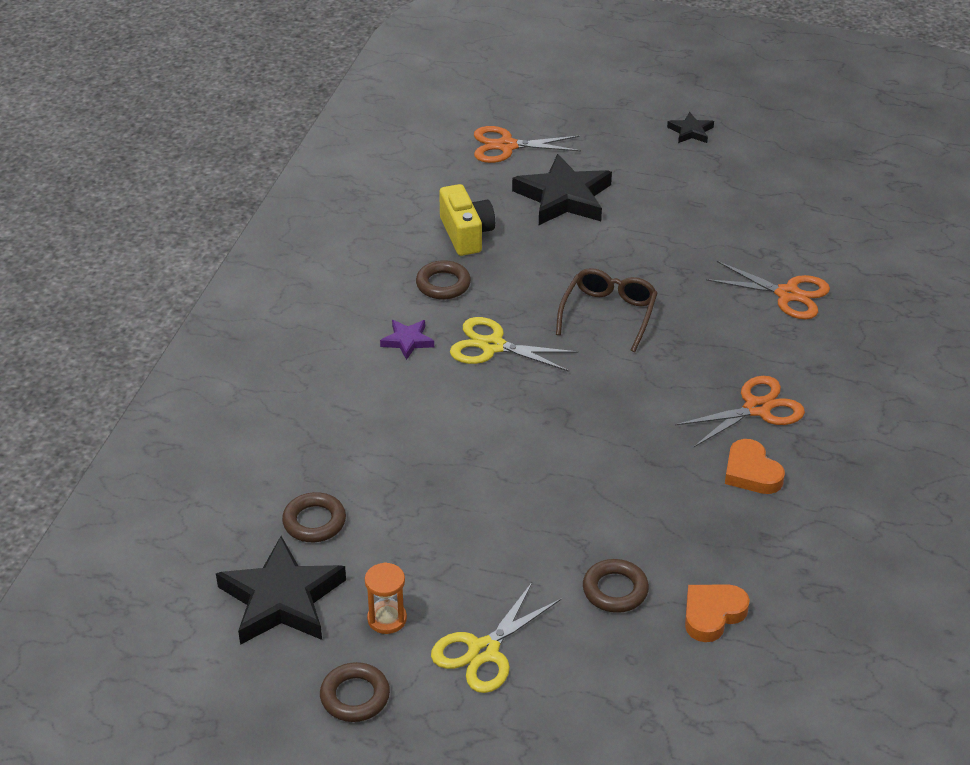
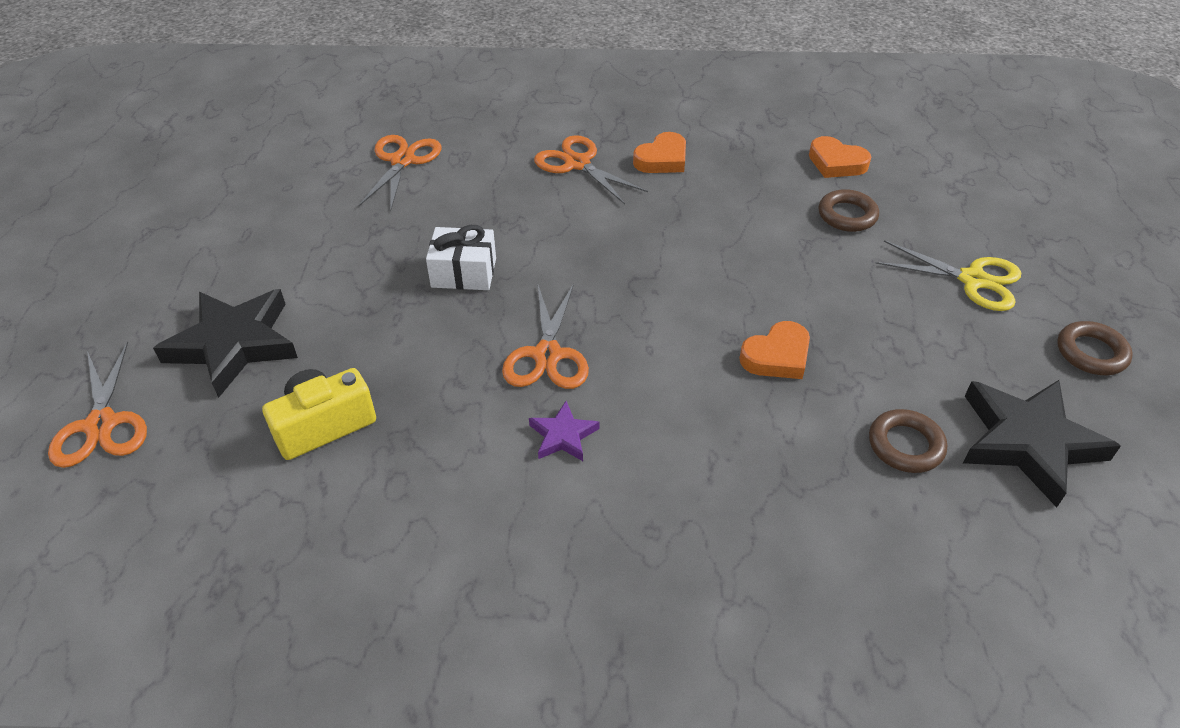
camera: 105 degrees left, 5 degrees up
orange hourglass [365,562,407,634] -> none
brown ring [416,260,471,300] -> none
yellow scissors [450,317,578,372] -> orange scissors [502,284,589,389]
brown glasses [556,268,657,352] -> white gift [426,225,496,290]
black star [667,112,714,143] -> none
none -> orange heart [740,321,810,379]

